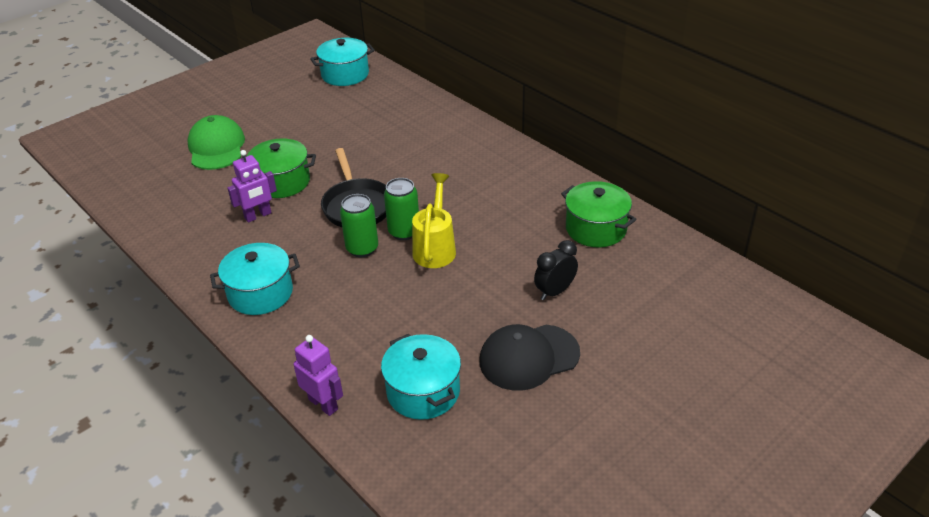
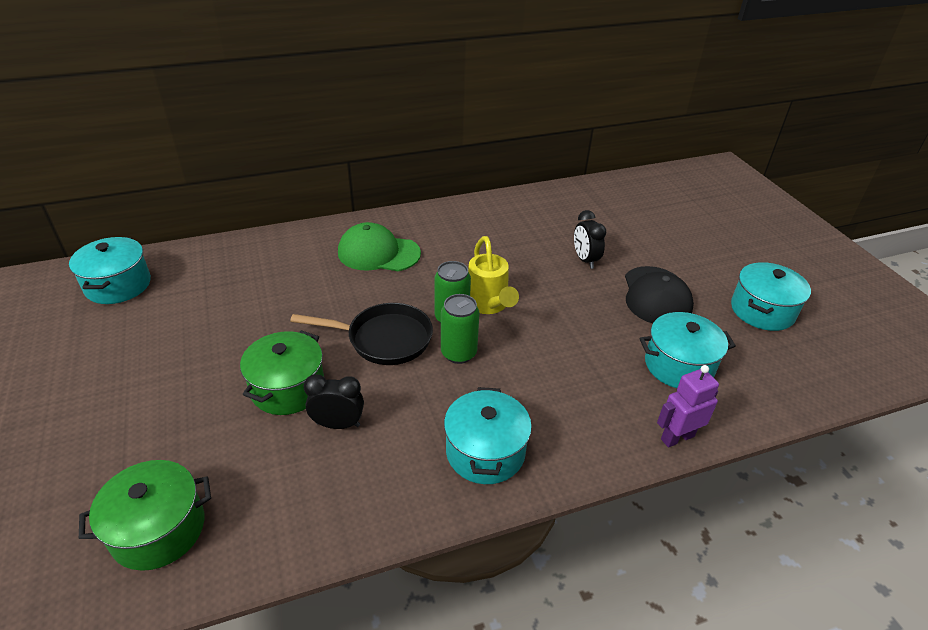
camera: 70 degrees left, 0 degrees up
green cap [187,115,245,170] -> green cap moved to [338,222,421,271]
purple robot [228,150,277,222] -> black clock [304,374,364,429]
yellow watering can [412,173,456,268] -> yellow watering can turned 135 degrees counterclockwise [468,236,519,314]
green pot [561,181,637,248] -> green pot moved to [79,460,211,571]
none -> turquoise pot [731,262,811,331]

